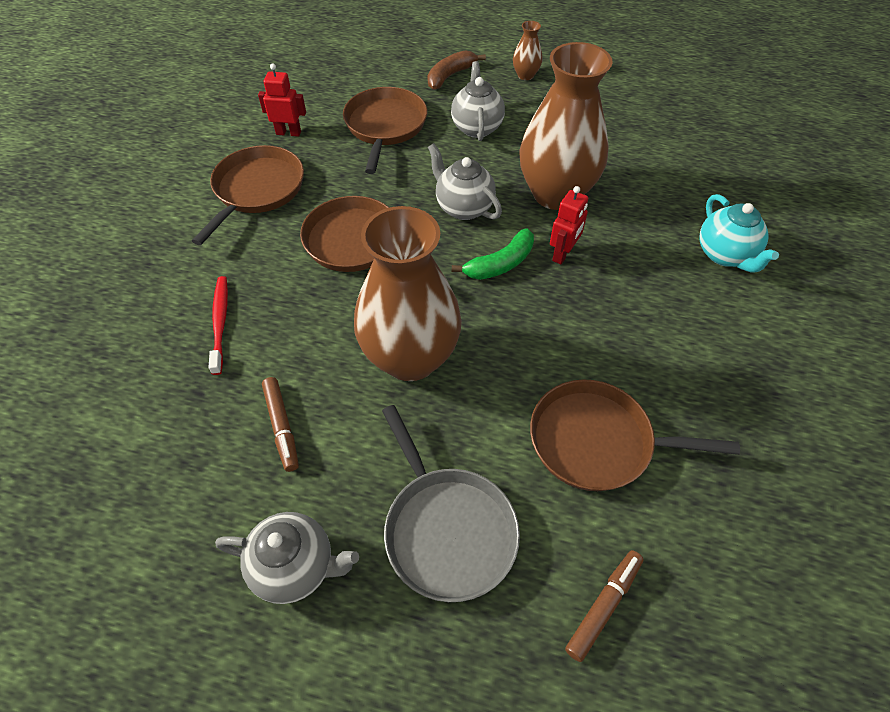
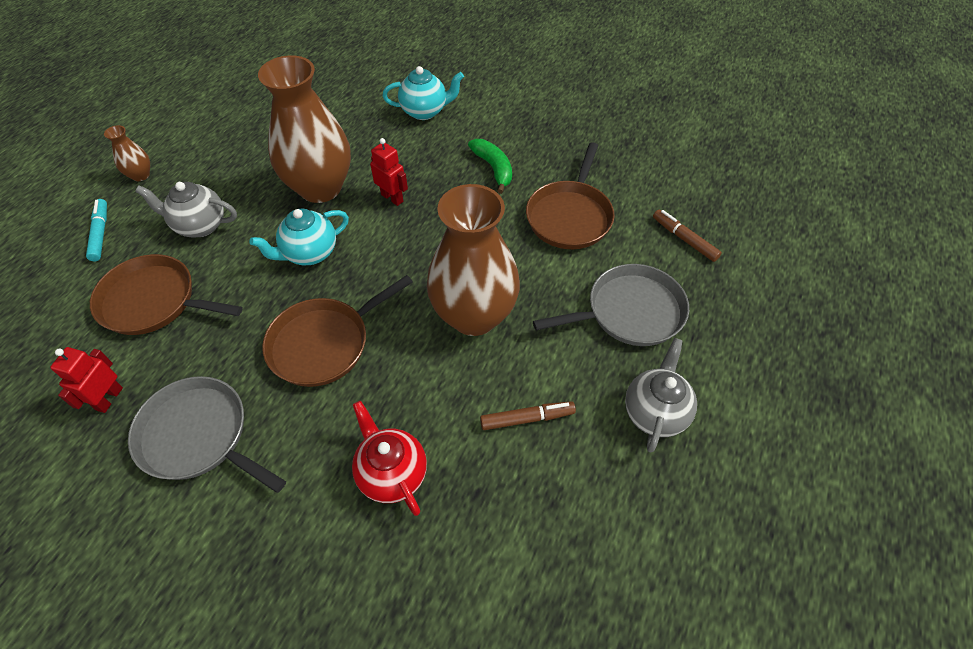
camera: 80 degrees left, 0 degrees up
brown pan [192,145,304,245] -> grey pan [128,376,286,493]
red toothbrush [209,276,228,375] -> red teapot [352,401,427,516]
brown banana [428,50,486,90] -> turquoise marker [86,199,107,261]
grey teapot [428,143,502,220] -> turquoise teapot [249,208,349,265]
green banana [452,228,534,280] -> green banana moved to [468,139,512,194]

